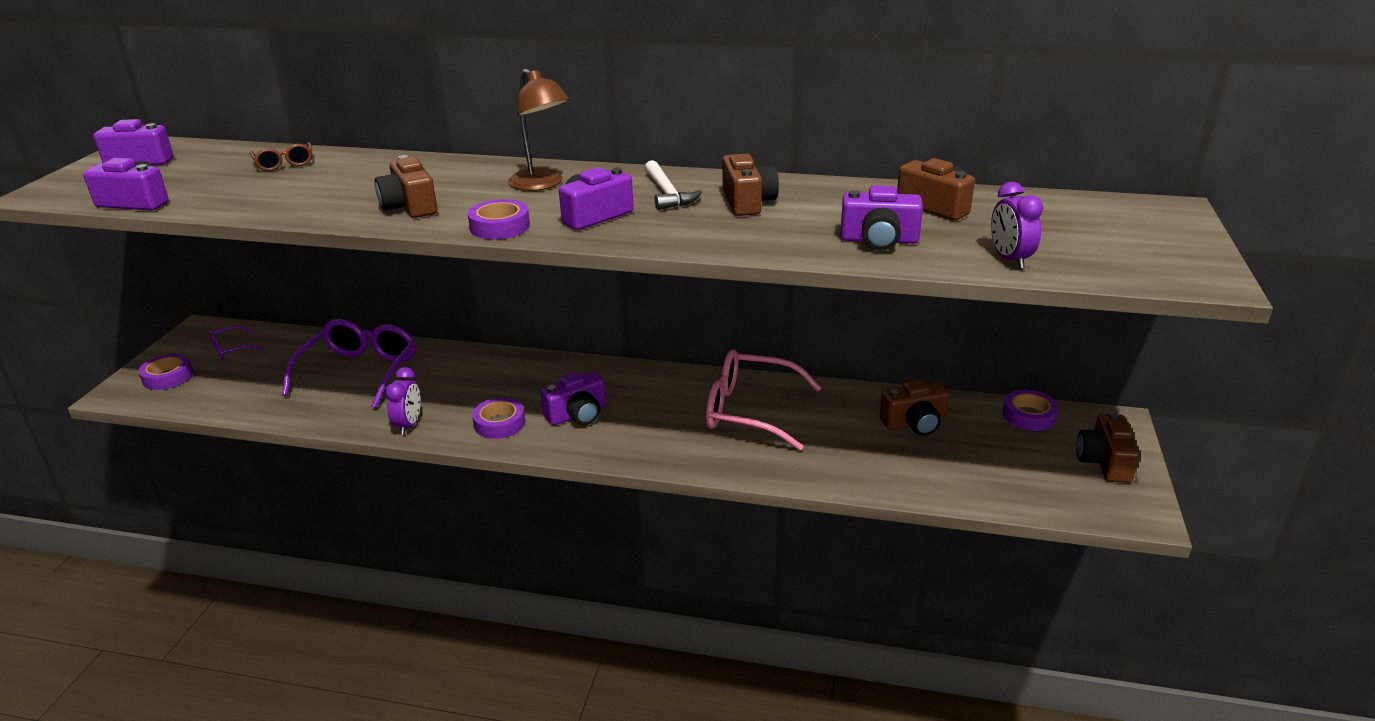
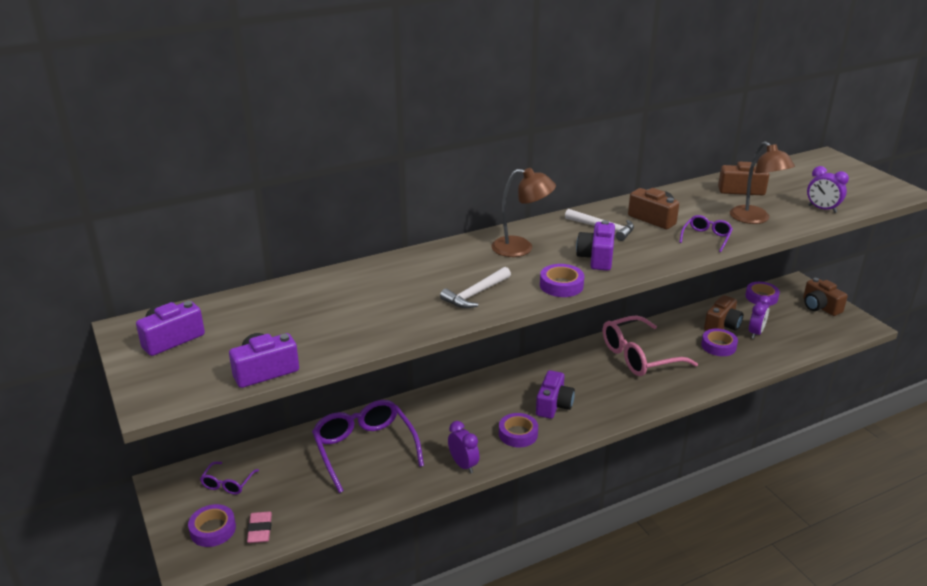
camera: 40 degrees left, 0 degrees up
brown glasses [250,142,312,171] -> none
brown camera [375,155,438,218] -> white hammer [440,267,511,308]
purple camera [840,185,923,251] -> brown lamp [730,141,795,224]
none -> pink eraser [247,511,272,543]
none -> purple glasses [680,215,733,252]
none -> purple tape [701,329,738,356]
none -> purple clock [749,295,771,339]

